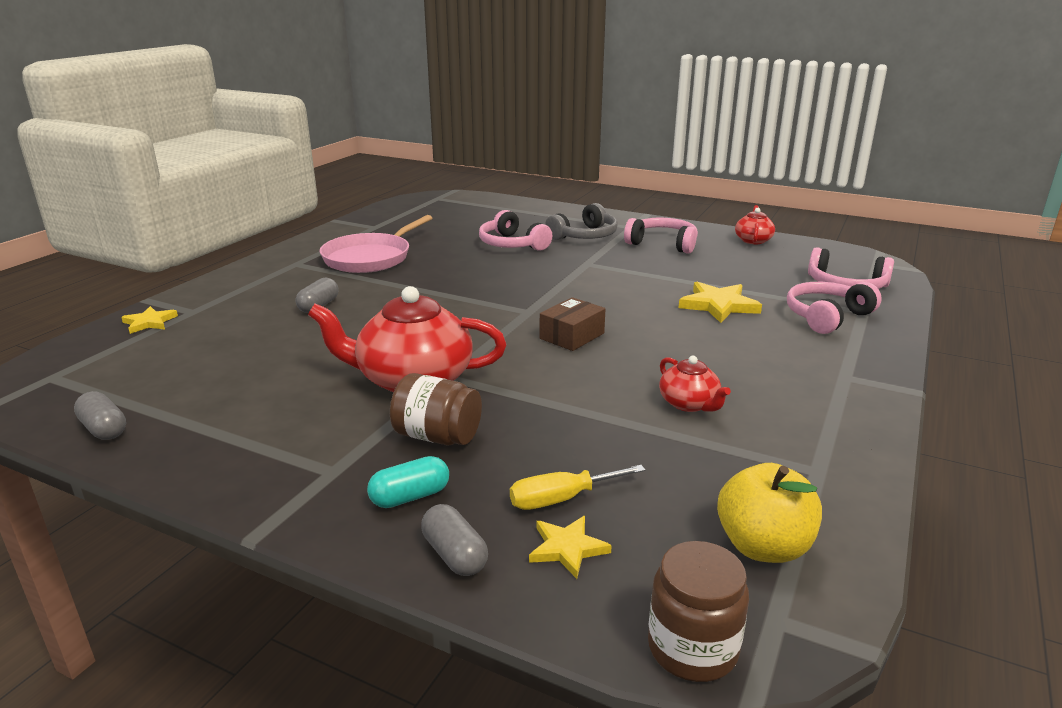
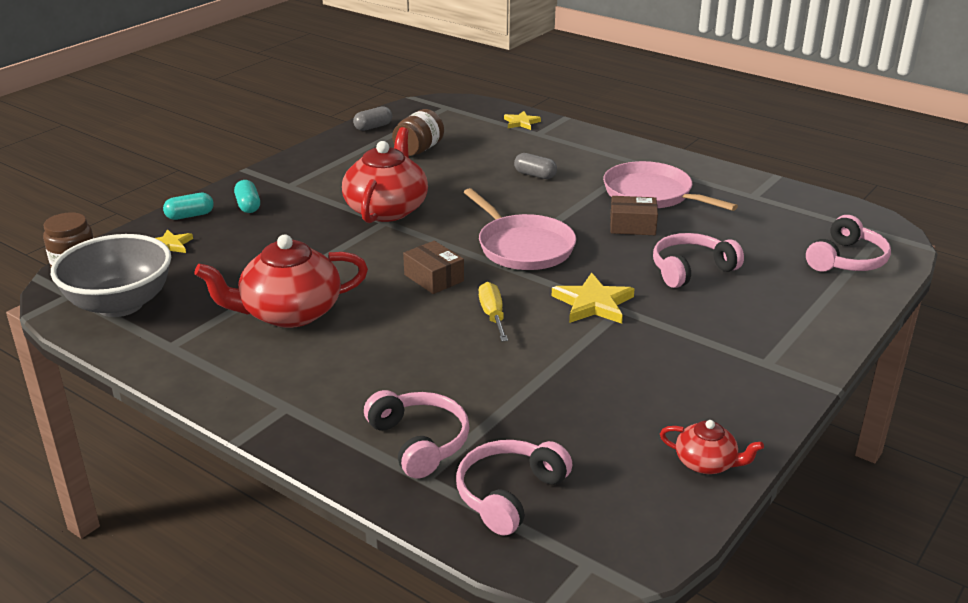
camera: 100 degrees right, 5 degrees up
brown jar [390,373,482,445] -> brown jar moved to [392,109,444,156]
grey capsule [421,504,488,576] -> turquoise capsule [163,193,214,220]
yellow screwdriver [510,465,645,510] -> yellow screwdriver moved to [479,282,508,341]
grey headphones [545,203,618,240] -> none
pink headphones [624,217,698,254] -> pink headphones moved to [806,215,891,272]
red teapot [659,356,731,412] -> red teapot [194,235,368,328], size x1.99
yellow star [679,282,762,323] -> yellow star moved to [552,273,635,324]
yellow apple [717,463,822,563] -> grey bowl [51,234,171,317]
none -> pink pan [464,188,576,270]
none -> brown box [610,196,658,235]

